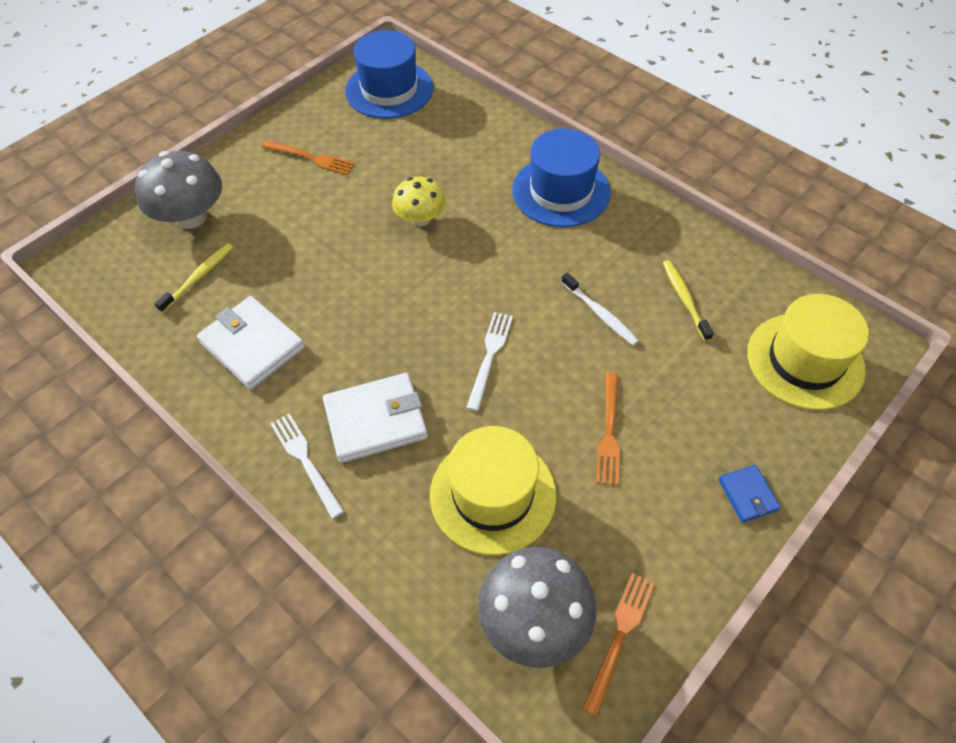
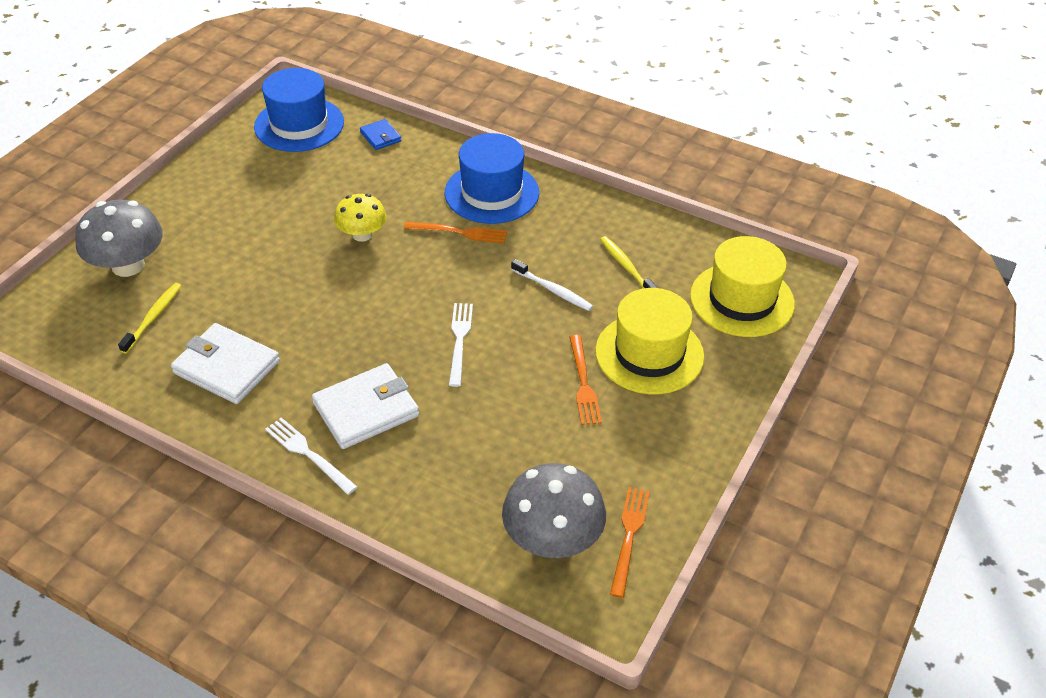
camera: 15 degrees left, 10 degrees down
orange fork [262,140,355,175] -> orange fork moved to [404,222,507,243]
yellow hat [430,426,556,555] -> yellow hat moved to [595,288,704,394]
blue wallet [718,465,781,523] -> blue wallet moved to [360,119,402,150]

